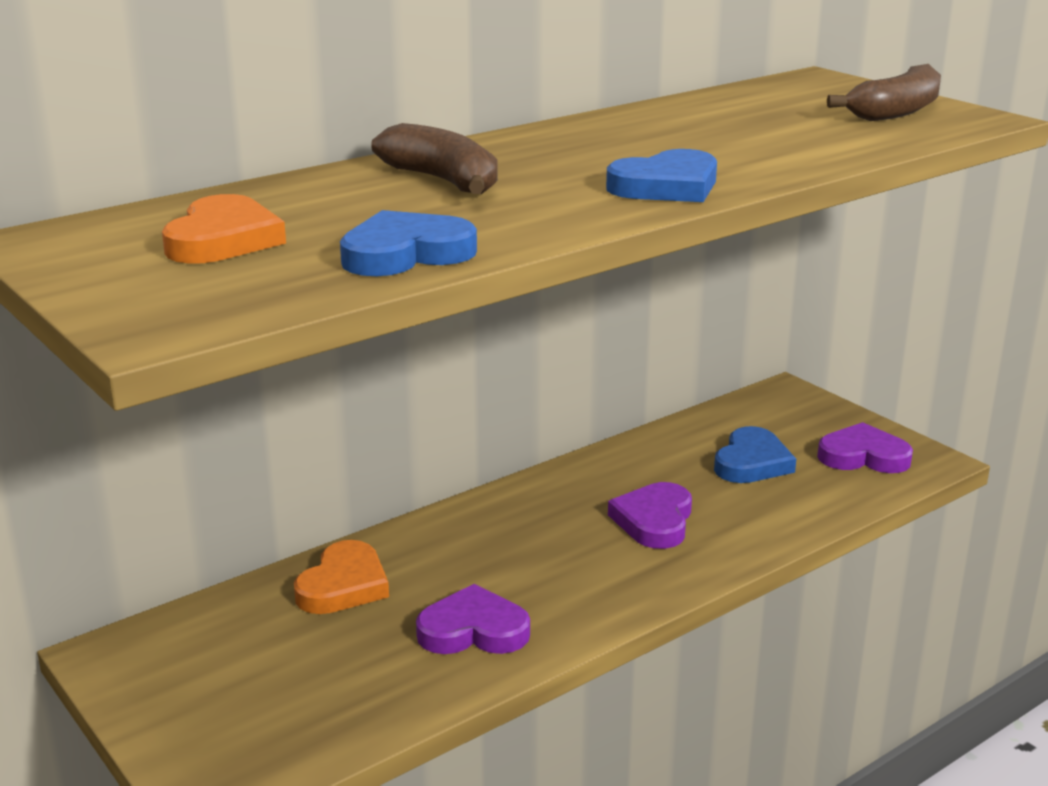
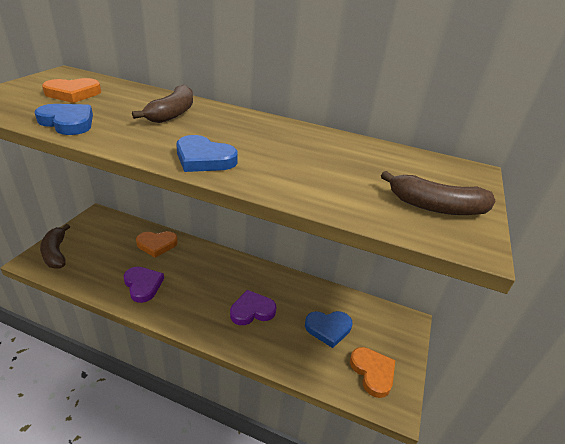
camera: 55 degrees right, 10 degrees up
purple heart [817,422,913,473] -> orange heart [350,347,395,398]
none -> brown banana [40,224,70,268]

